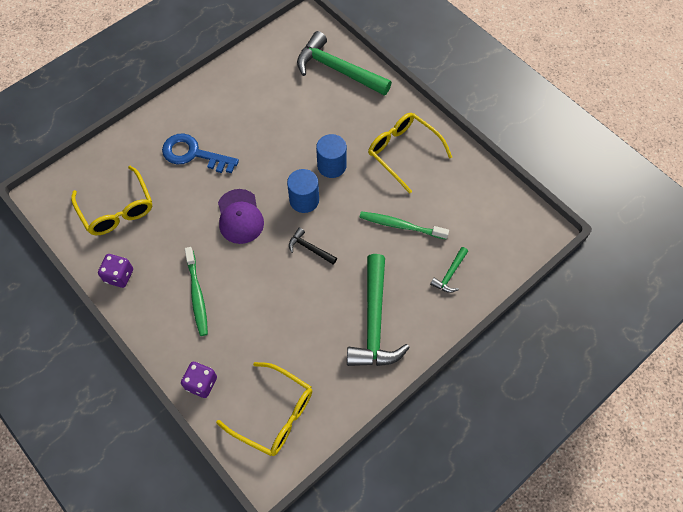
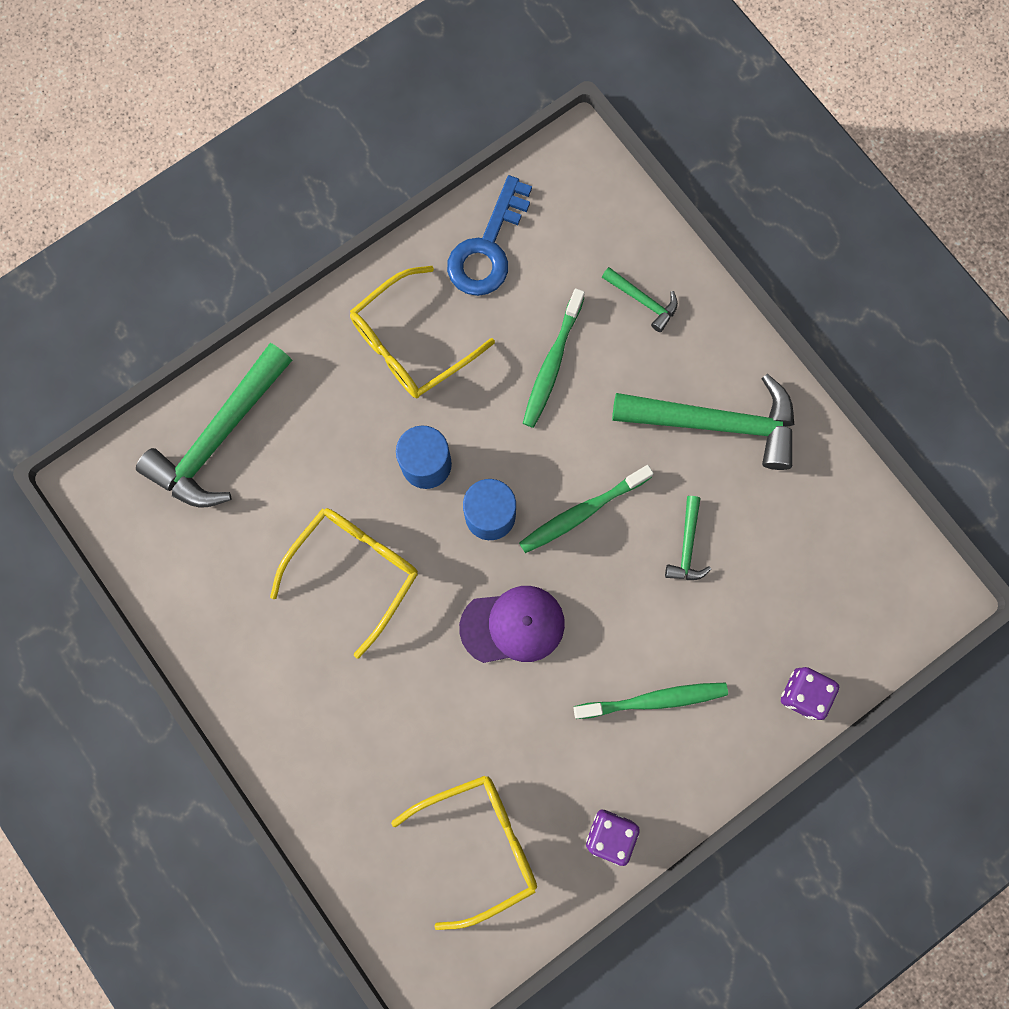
camera: 85 degrees left, 15 degrees up
blue key [162,133,239,173] -> blue key moved to [447,175,532,296]
yellow glasses [216,362,312,456] -> yellow glasses moved to [270,508,418,659]
black hammer [289,228,337,265] -> green toothbrush [519,465,654,553]
none -> green hammer [665,496,711,580]

